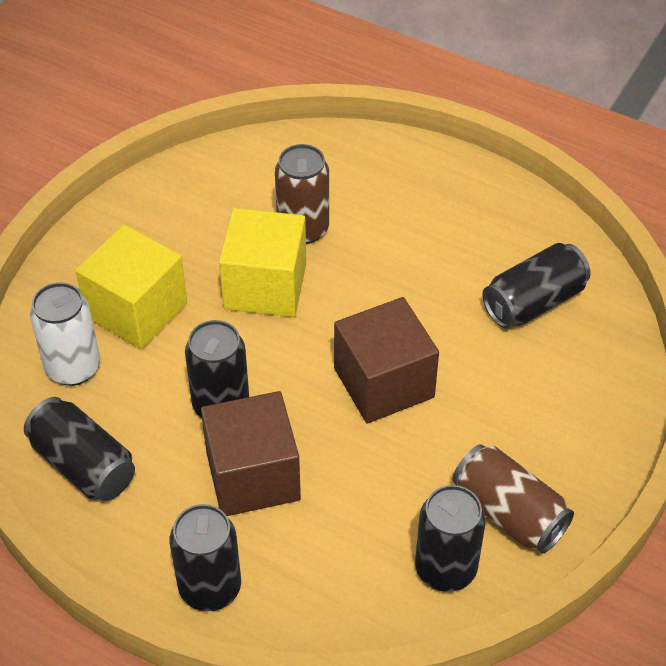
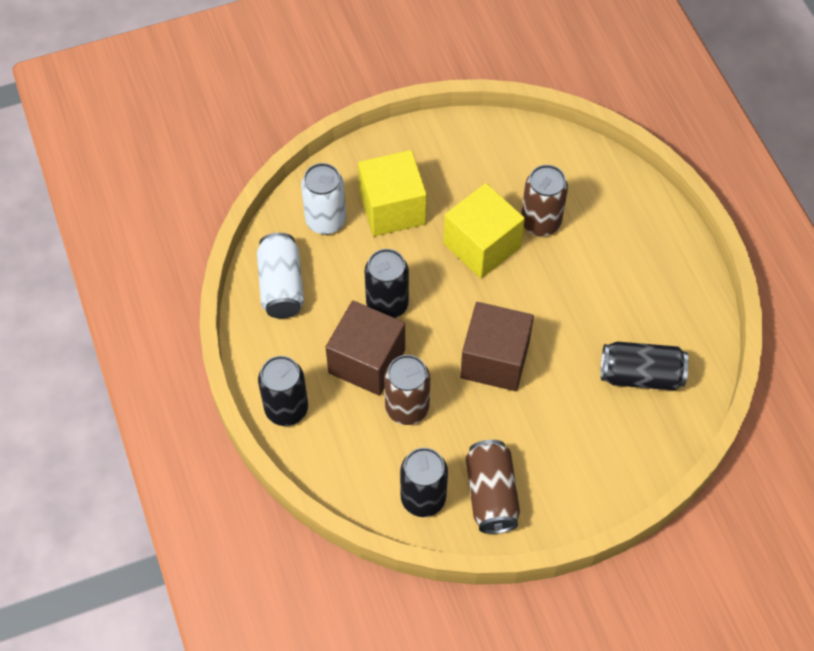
camera: 40 degrees right, 10 degrees up
black can [24,397,135,501] -> white can [257,233,304,318]
none -> brown can [384,355,430,425]

